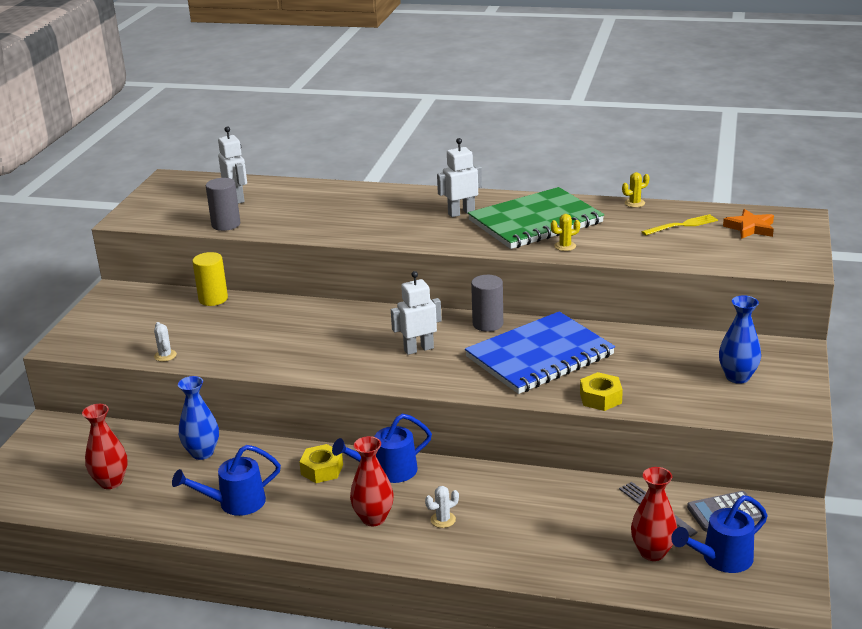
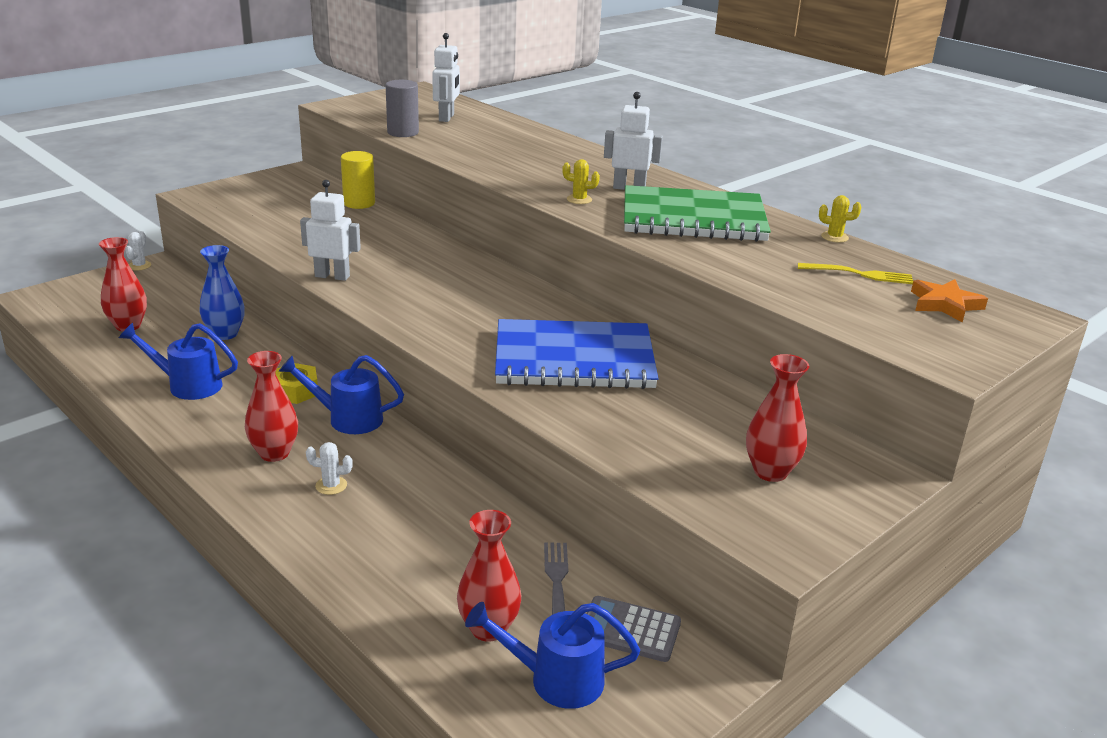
camera: 30 degrees right, 0 degrees up
white cactus [154,322,177,362] -> white cactus moved to [126,231,151,270]
white robot [391,271,442,355] -> white robot moved to [300,180,361,281]
grey cylinder [471,275,503,332] -> none
yellow cactus [551,214,580,251] -> yellow cactus moved to [562,159,600,204]
yellow nut [580,372,623,411] -> none
blue vase [719,295,761,384] -> red vase [746,354,809,482]

